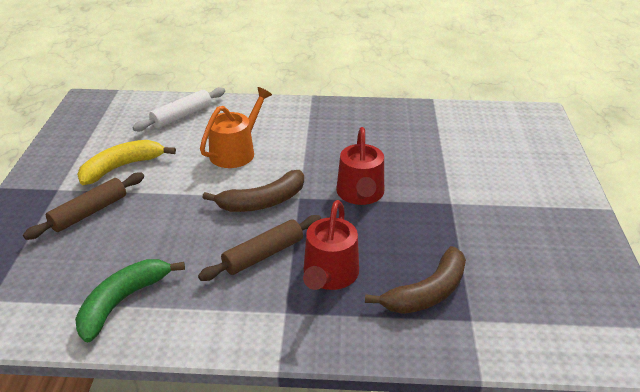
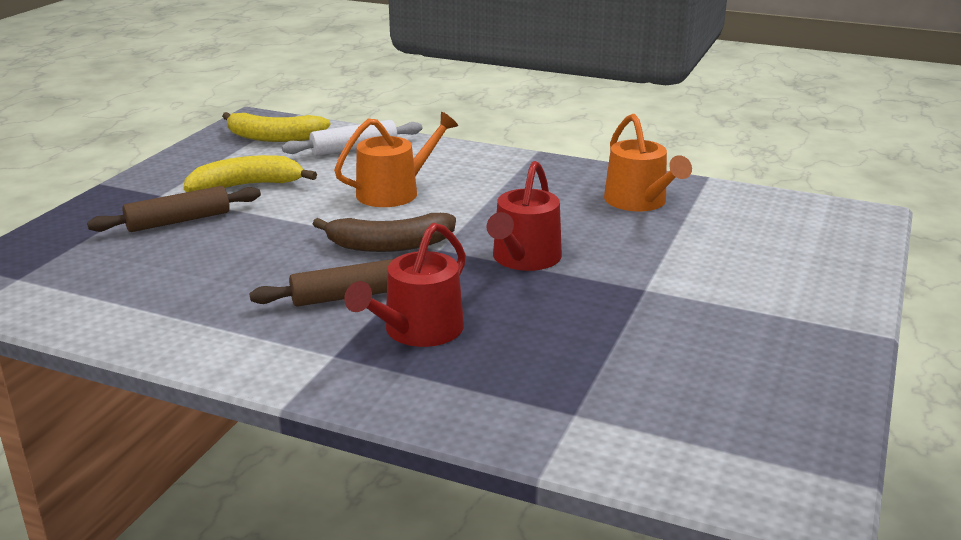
camera: 20 degrees right, 10 degrees down
green banana [75,259,185,342] -> none
brown banana [365,246,466,314] -> none
none -> yellow banana [222,112,331,142]
none -> orange watering can [604,114,692,211]

